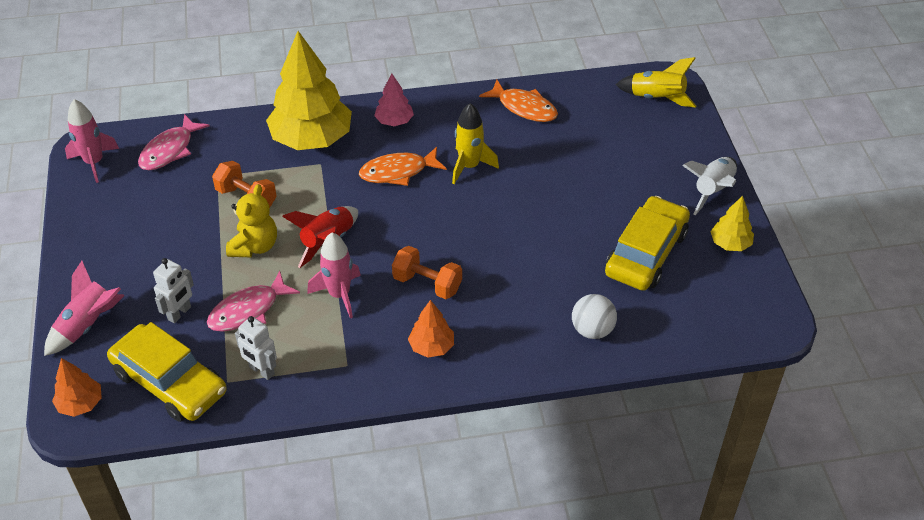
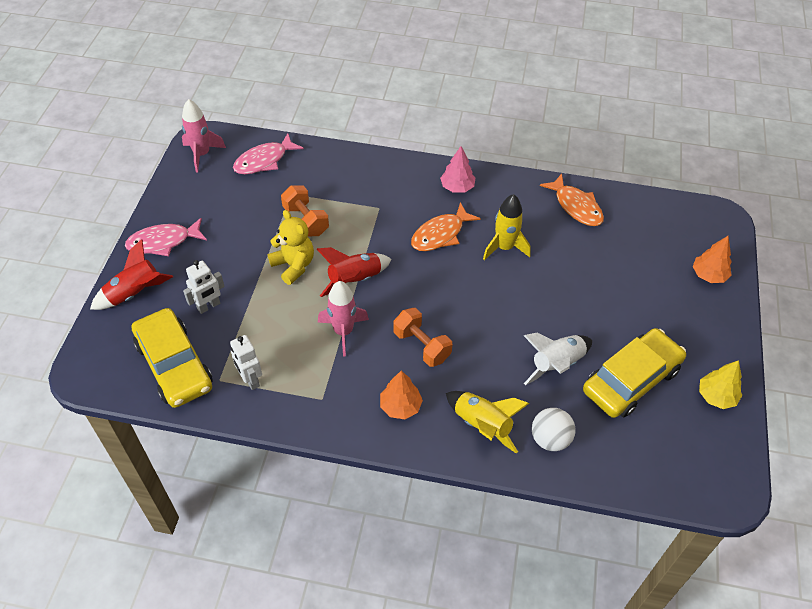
camera: 20 degrees right, 5 degrees up
pink rocket [44,261,125,356] -> red rocket [90,239,173,310]
orange tree [52,358,102,417] -> orange tree moved to [693,236,732,283]
pink fish [207,271,300,332] -> pink fish moved to [125,218,207,256]
yellow teddy bear [226,184,277,257] -> yellow teddy bear turned 75 degrees counterclockwise [268,210,314,285]
yellow tree [266,31,352,150] -> none
orange fish [359,147,447,186] -> orange fish turned 45 degrees counterclockwise [411,202,481,251]
yellow rocket [615,57,696,107] -> yellow rocket moved to [446,391,529,454]
white rocket [682,157,737,215] -> white rocket moved to [524,333,592,385]

